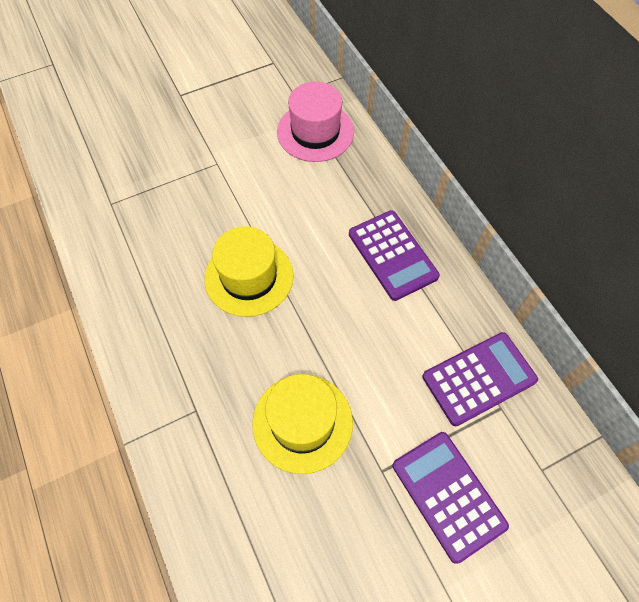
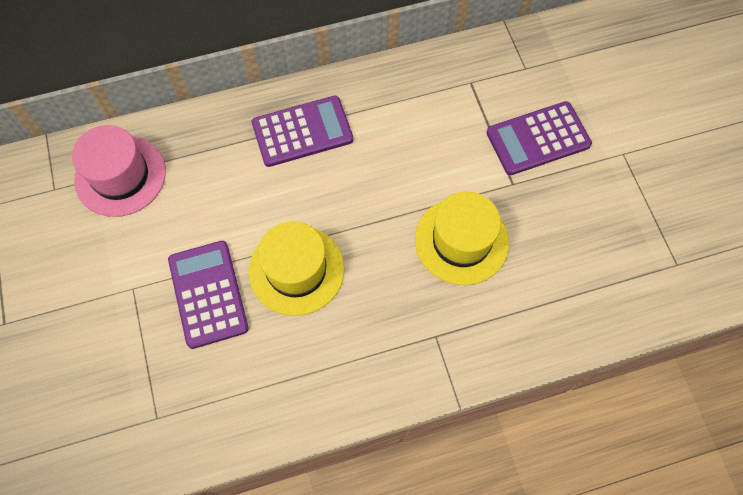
camera: 80 degrees left, 5 degrees up
purple calculator [422,332,538,426] -> purple calculator moved to [168,241,249,349]

